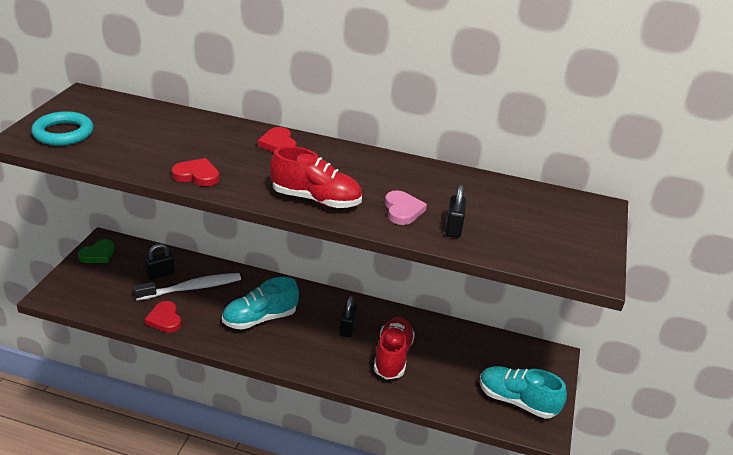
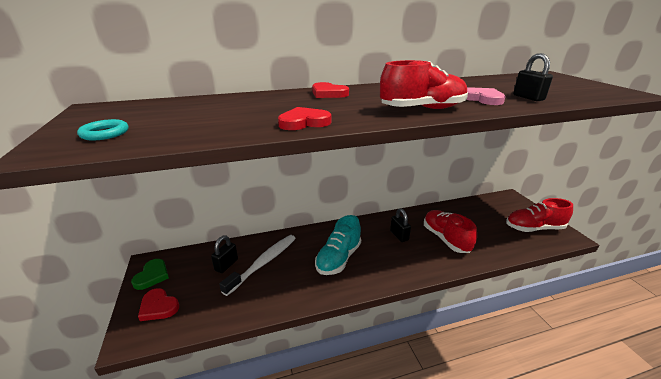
camera: 30 degrees left, 5 degrees down
turquoise ring [31,111,94,146] -> turquoise ring [77,119,129,140], size x0.59
red heart [145,301,181,333] -> red heart moved to [138,288,179,321]
turquoise shoe [480,366,567,419] -> red shoe [506,198,573,232]

